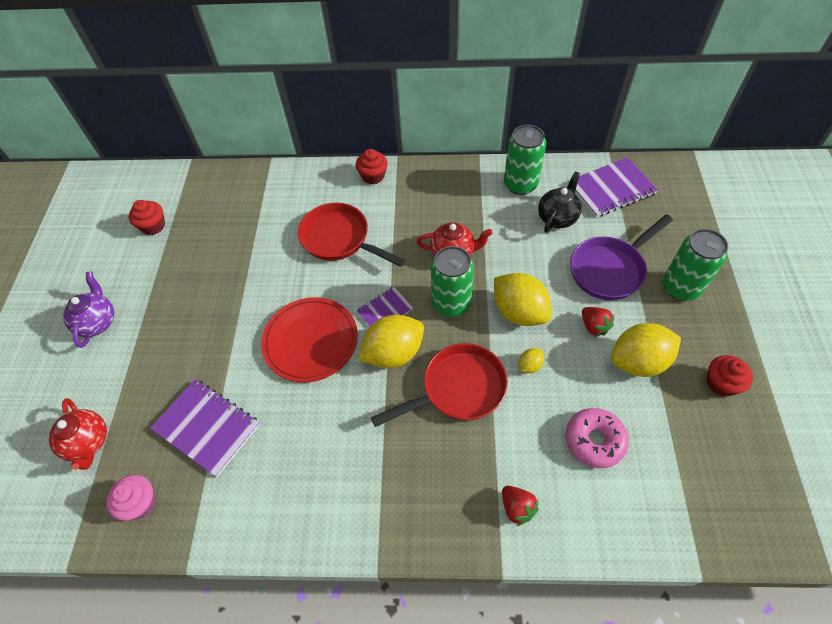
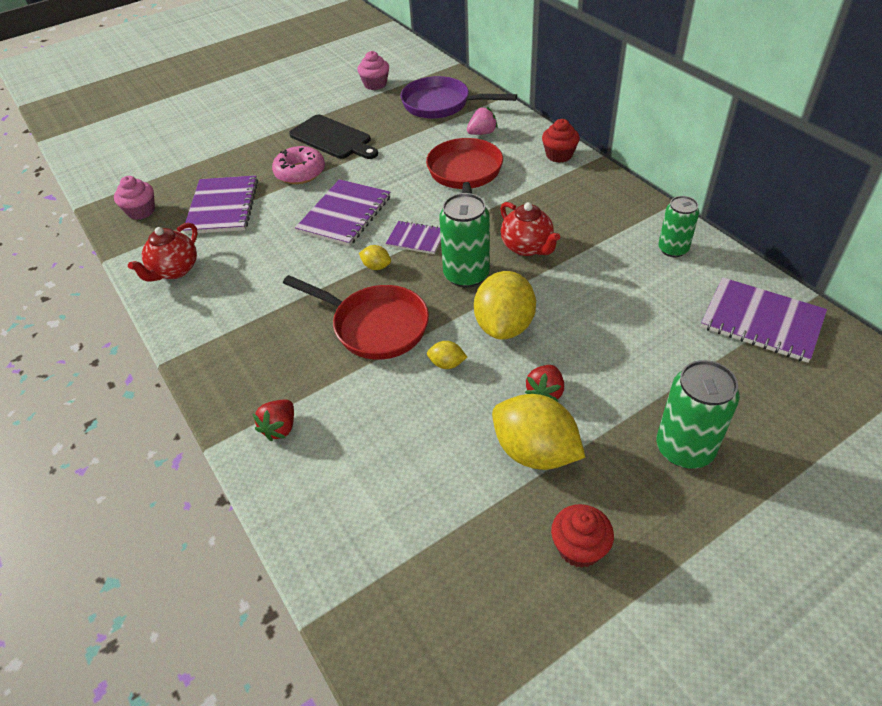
camera: 55 degrees right, 10 degrees down
red teapot [49,398,107,470] -> red teapot moved to [128,223,198,282]
purple teapot [63,272,114,348] -> none
red cupcake [129,200,165,235] -> pink cupcake [357,51,389,90]
red plate [261,297,358,382] -> purple notebook [295,179,391,246]
yellow lemon [358,315,424,368] -> yellow lemon [359,245,391,270], size x0.45
green can [504,125,546,195] -> green can [658,196,699,257], size x0.66
black teapot [538,172,582,233] -> none
pink donut [565,408,629,468] -> pink donut moved to [272,146,325,184]
purple pan [570,214,673,300] -> purple pan moved to [400,76,517,119]
none -> black cutting board [289,115,378,159]
none -> pink strawberry [467,107,498,135]

